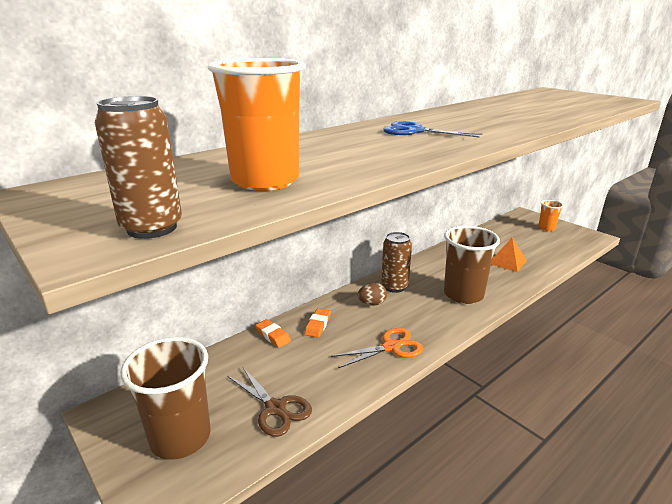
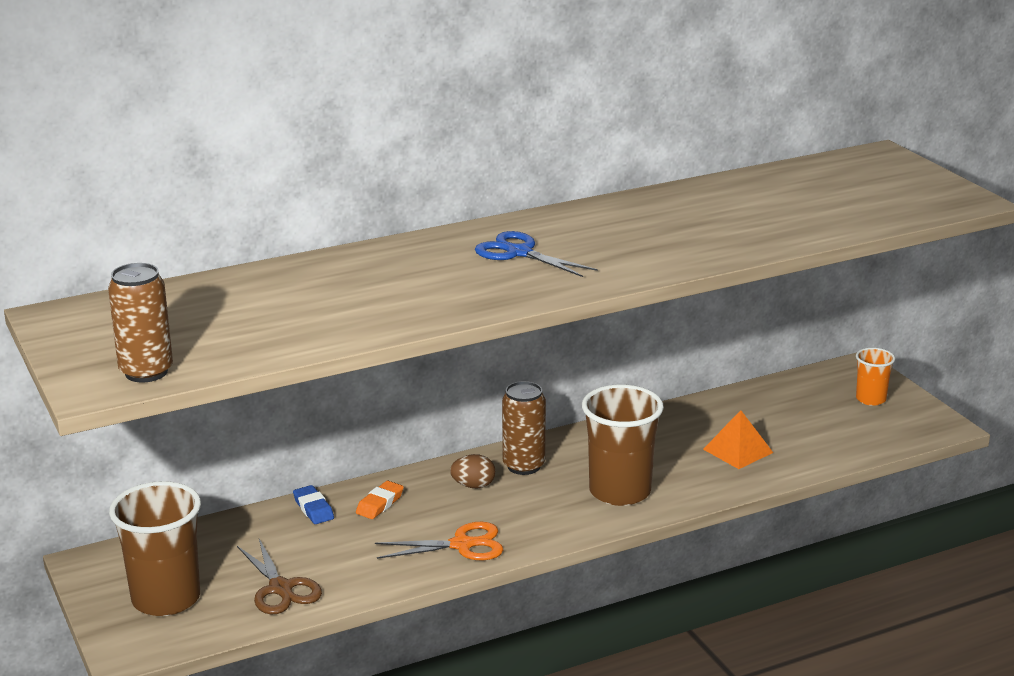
camera: 15 degrees right, 0 degrees up
orange cup [208,58,306,191] -> none
orange eraser [255,319,291,348] -> blue eraser [293,485,334,524]

